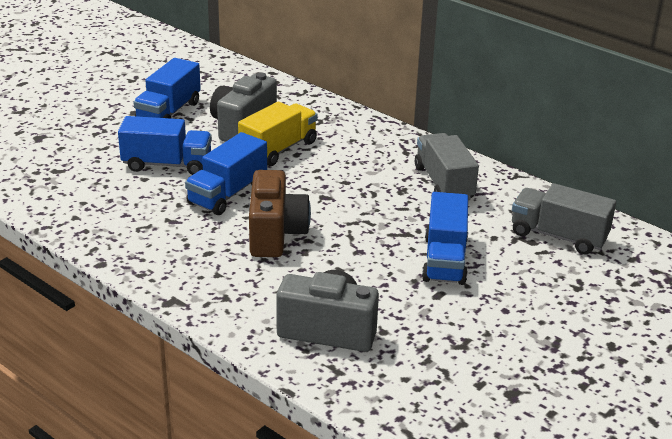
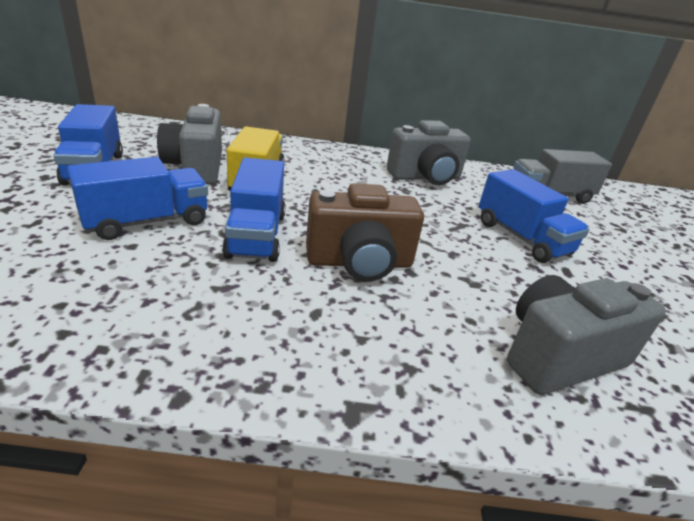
camera: 40 degrees left, 0 degrees up
brown camera [249,170,311,257] -> brown camera turned 120 degrees clockwise [306,183,424,282]
grey truck [415,133,479,200] -> grey camera [387,120,471,185]

